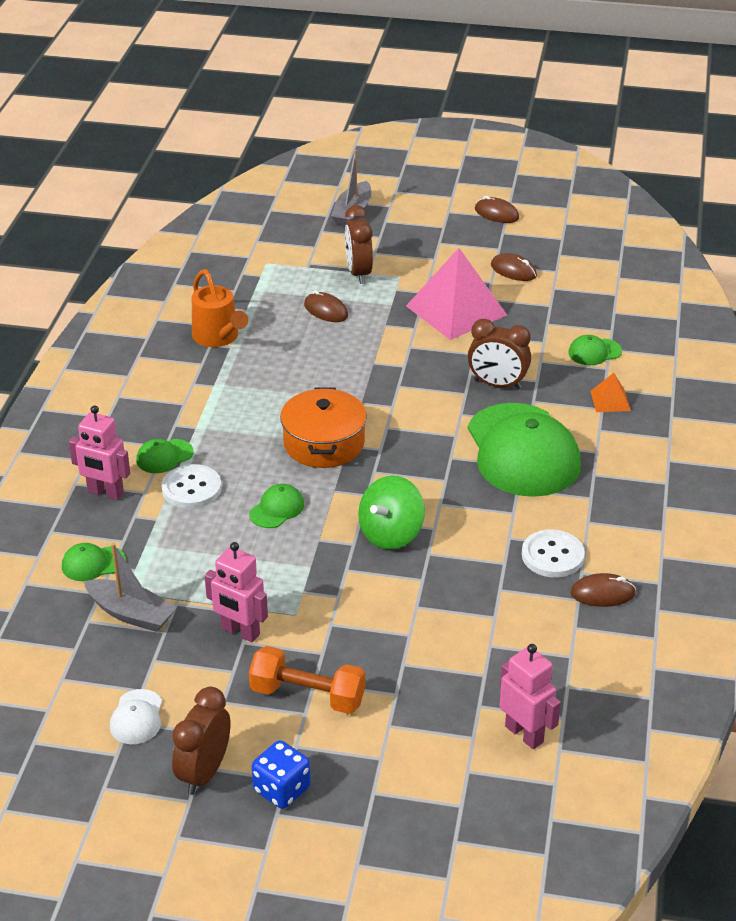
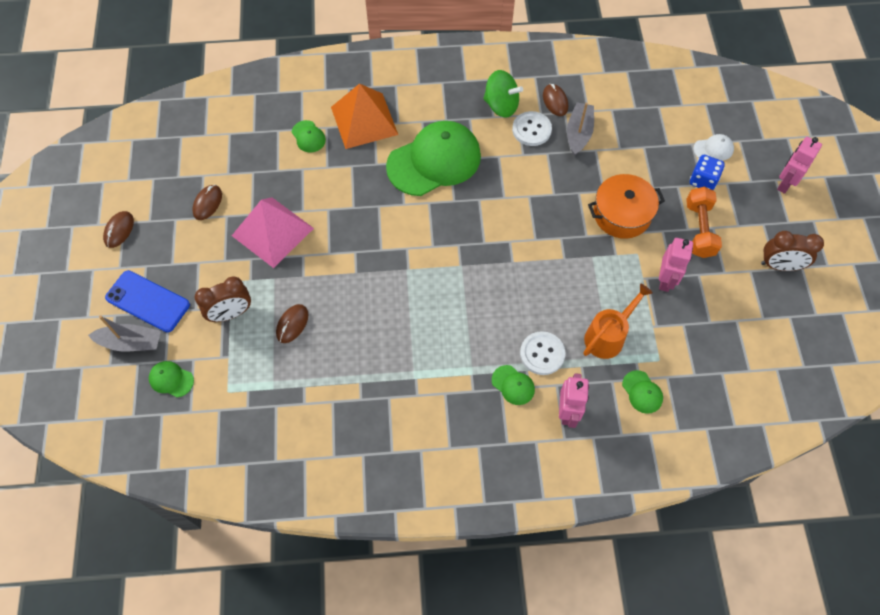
camera: 105 degrees left, 25 degrees up
grey boat [84,543,177,632] -> grey boat moved to [567,102,594,156]
white cap [110,689,162,744] -> white cap moved to [693,134,734,161]
orange watering can [192,269,248,347] -> orange watering can moved to [583,284,653,359]
green cap [249,484,304,528] -> green cap moved to [149,361,194,397]
blue dice [252,740,310,809] -> blue dice moved to [690,155,725,190]
orange pot [280,387,367,468] -> orange pot moved to [588,174,665,239]
green spinning top [358,476,425,550] -> green spinning top moved to [483,70,523,118]
brown clock [468,319,531,390] -> none
pink robot [499,644,561,749] -> pink robot moved to [777,137,822,194]
orange pyramid [590,373,631,412] -> orange pyramid [331,83,398,149], size x2.24
none -> blue phone [105,270,190,332]

